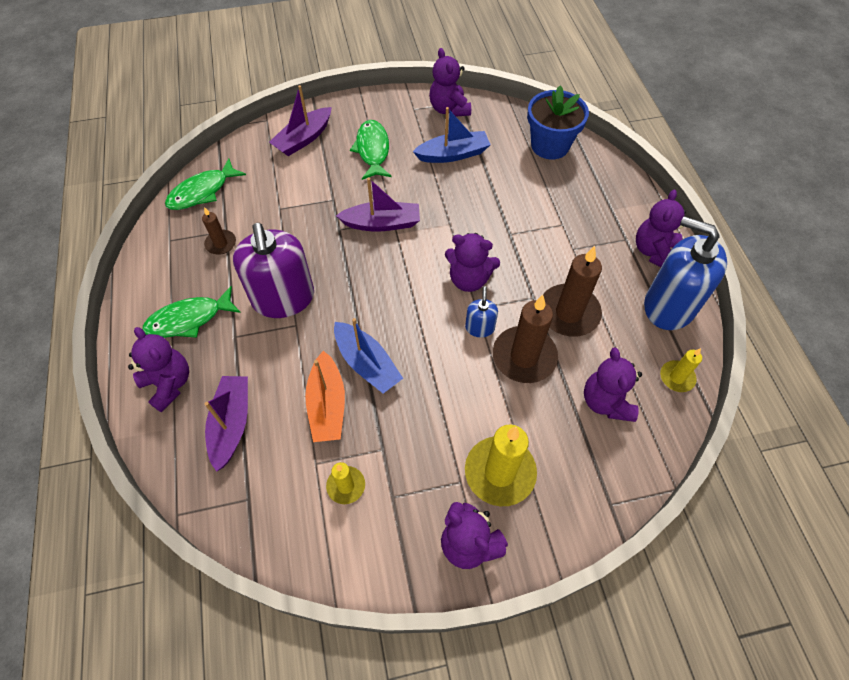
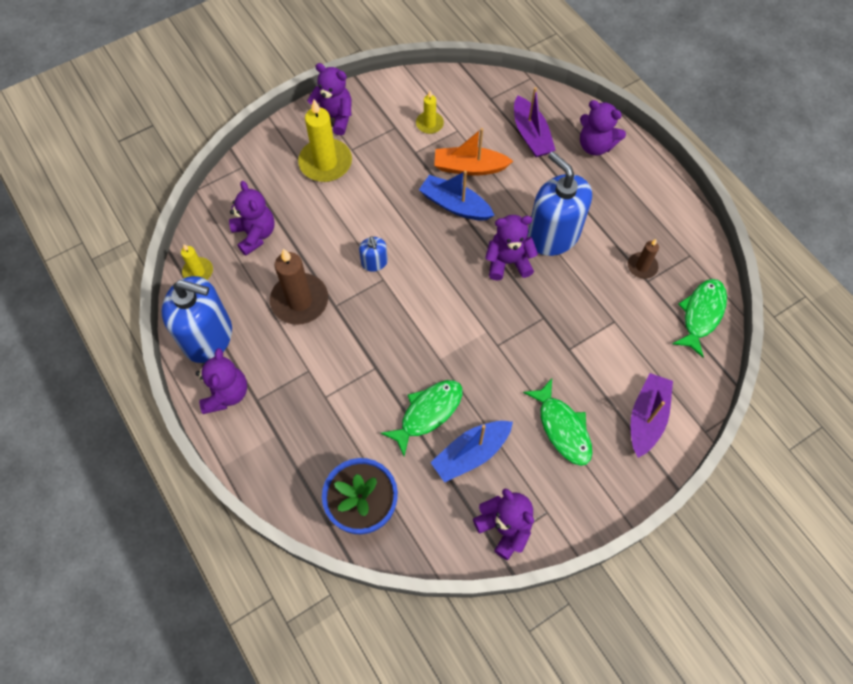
camera: 160 degrees right, 5 degrees up
green fish [142,286,241,338] -> green fish moved to [381,380,463,456]
purple soap dispenser [233,223,314,318] -> blue soap dispenser [527,151,592,256]
orange boat [305,351,345,442] -> orange boat turned 60 degrees counterclockwise [434,128,513,176]
purple boat [336,178,420,232] -> none
purple teddy bear [445,233,500,292] -> purple teddy bear moved to [485,215,538,280]
brown candle [493,295,558,383] -> none

